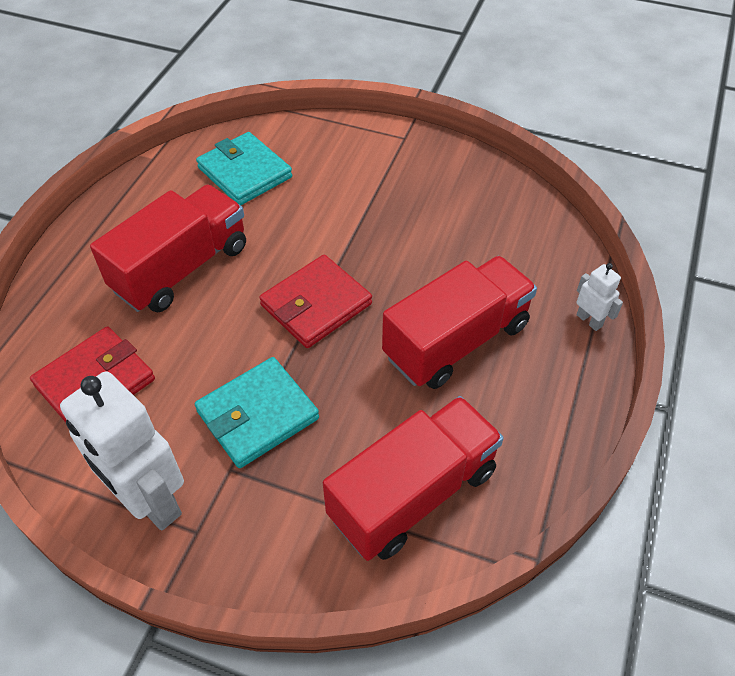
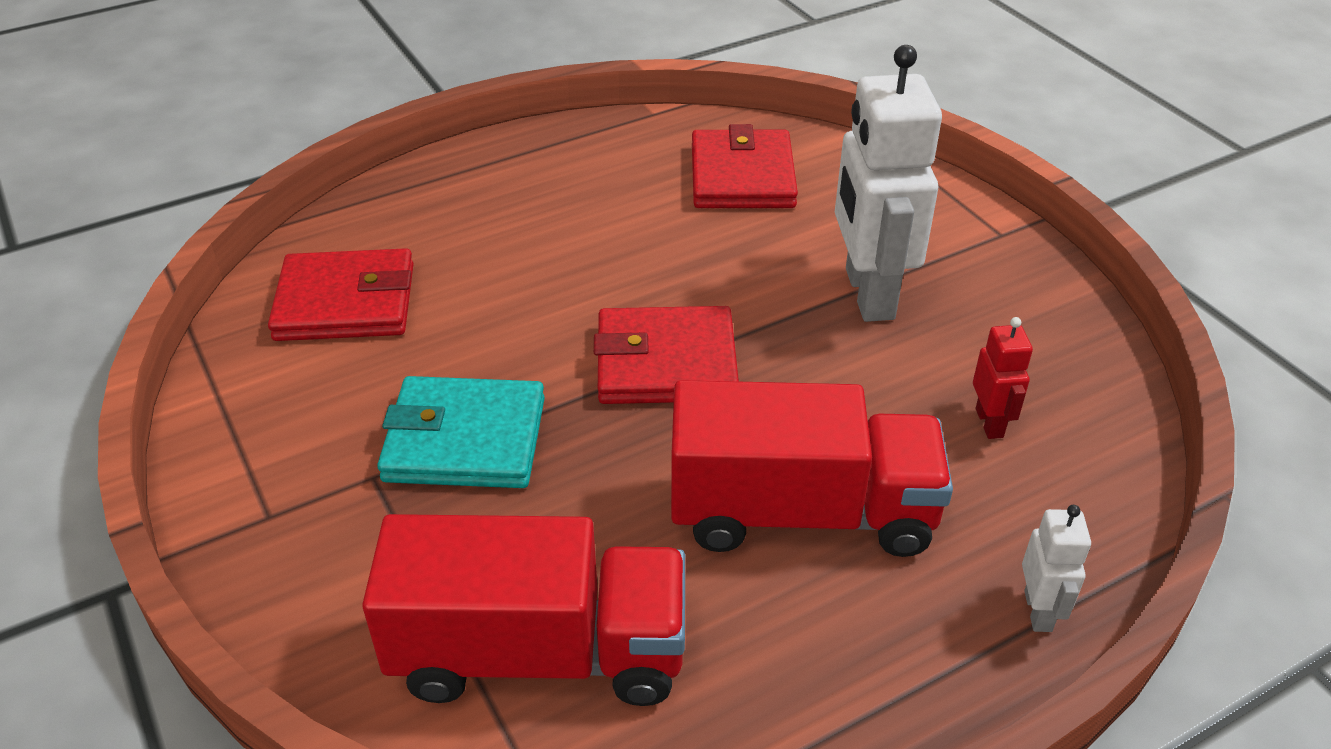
camera: 40 degrees right, 10 degrees down
white robot [60,371,184,531] -> white robot moved to [835,45,942,322]
red truck [90,185,246,312] -> none
turquoise wallet [196,132,292,205] -> red wallet [692,124,798,208]
none -> red robot [973,317,1033,439]

